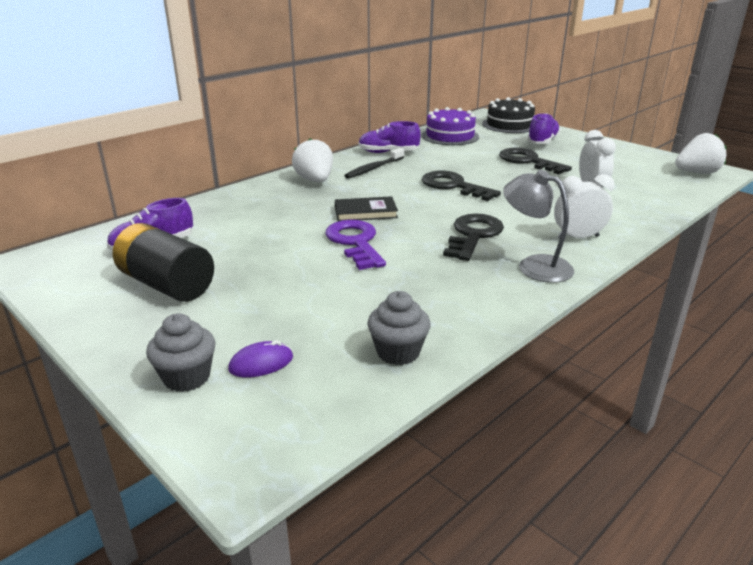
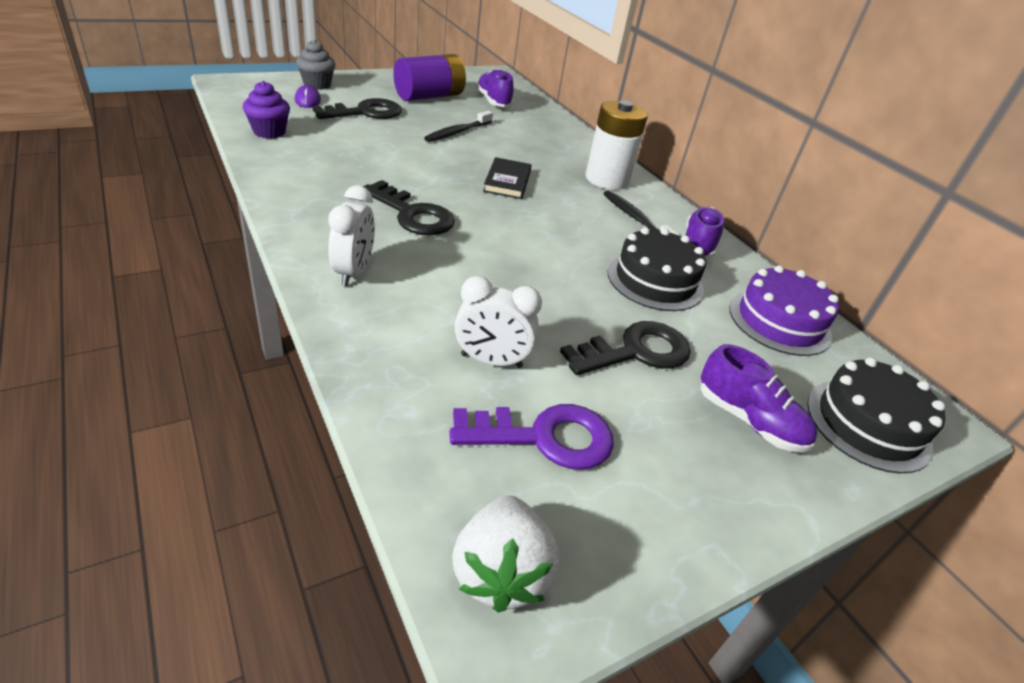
camera: 100 degrees right, 10 degrees up
black battery [113,223,214,302] -> purple battery [393,54,466,101]
white strawberry [292,138,333,182] -> white battery [585,100,648,190]
purple key [326,220,386,270] -> purple key moved to [449,404,614,469]
grey cupcake [367,291,431,365] -> purple cupcake [243,81,290,139]
black key [422,171,501,201] -> black key moved to [312,98,402,119]
grey lamp [503,170,574,283] -> none
none -> black toothbrush [424,111,493,142]
none -> black cake [607,227,706,311]

